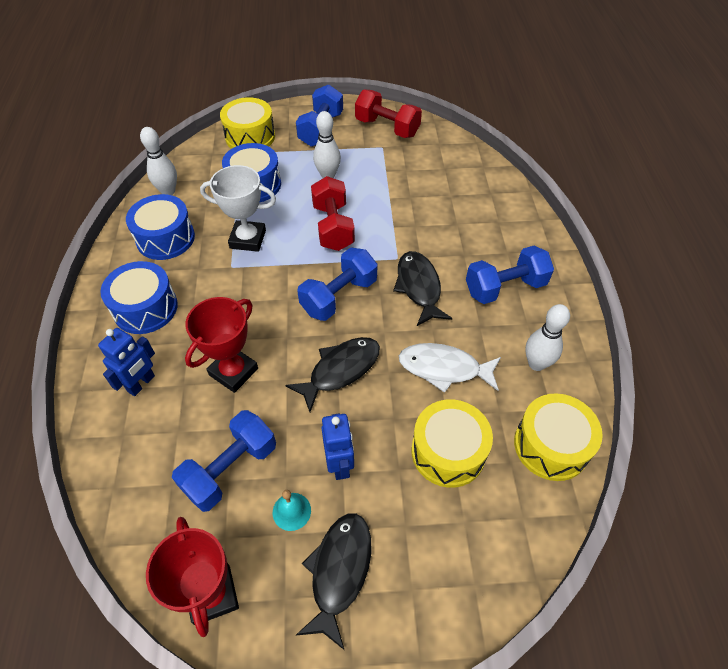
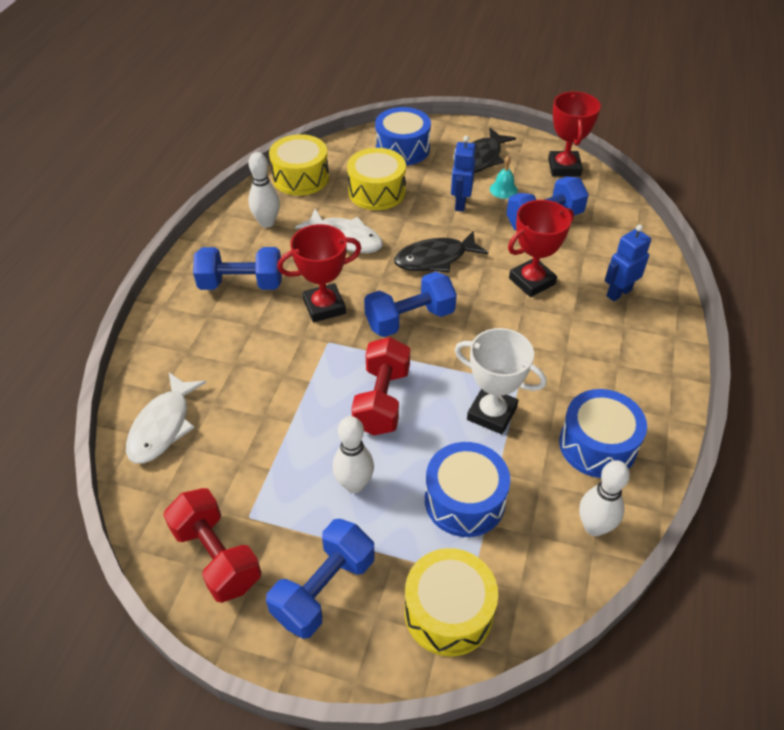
camera: 160 degrees left, 5 degrees down
blue drum [100,261,178,334] -> blue drum moved to [375,107,431,165]
black fish [393,251,452,326] -> red trophy [277,224,362,322]
none -> white fish [126,373,207,464]

